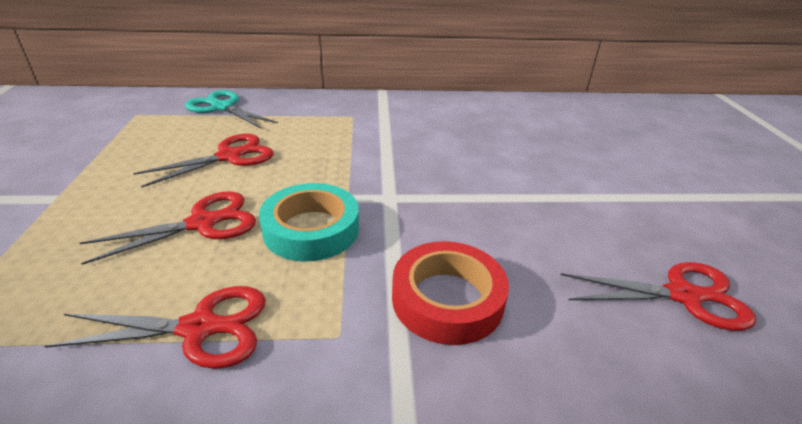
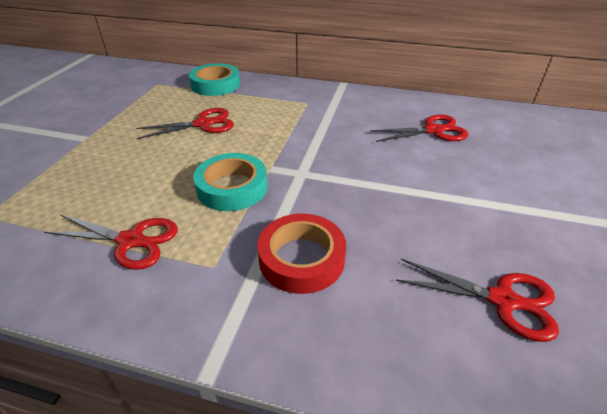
camera: 20 degrees right, 5 degrees up
red scissors [79,192,256,265] -> red scissors moved to [370,114,469,142]
turquoise scissors [185,90,278,129] -> turquoise tape [189,63,240,96]

